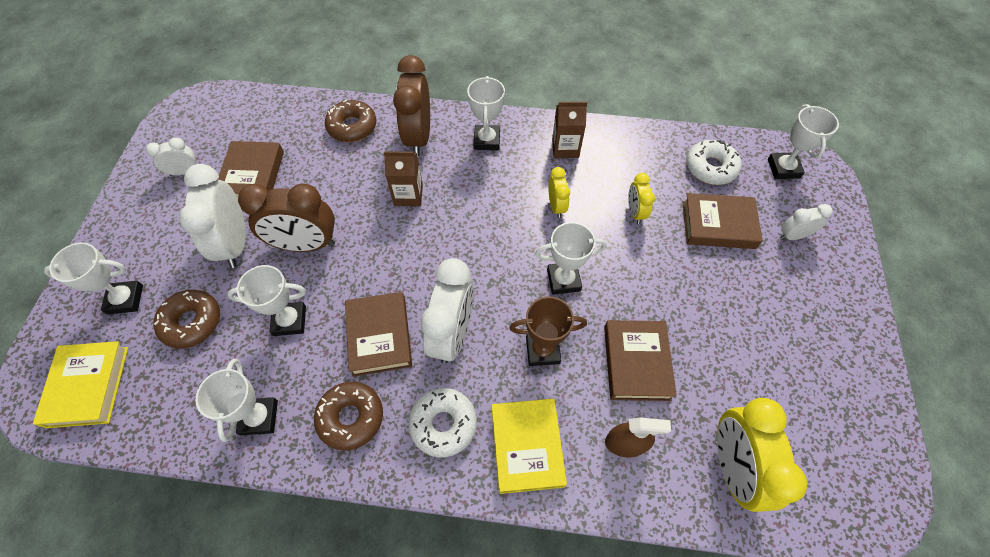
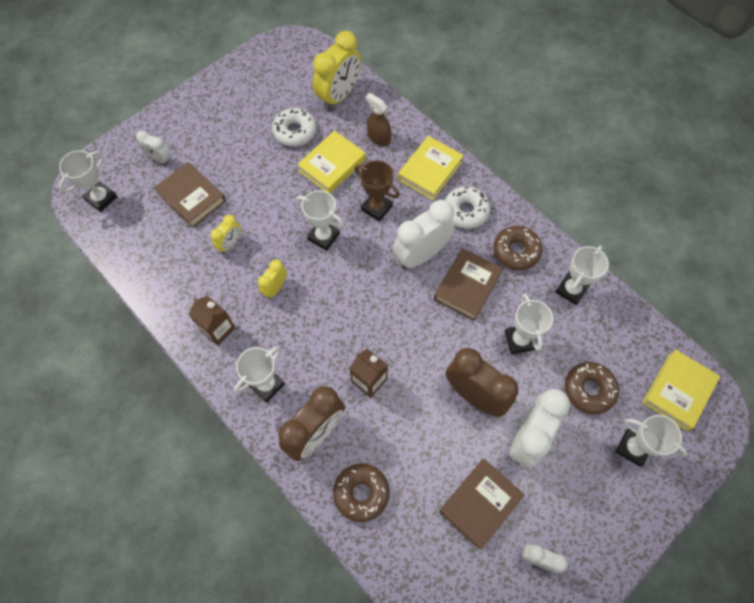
camera: 140 degrees left, 5 degrees up
white trophy [227,265,306,336] -> white trophy turned 45 degrees clockwise [505,294,553,354]
brown book [604,320,677,401] -> yellow book [297,130,366,193]
white donut [686,140,742,185] -> white donut moved to [272,108,317,147]

